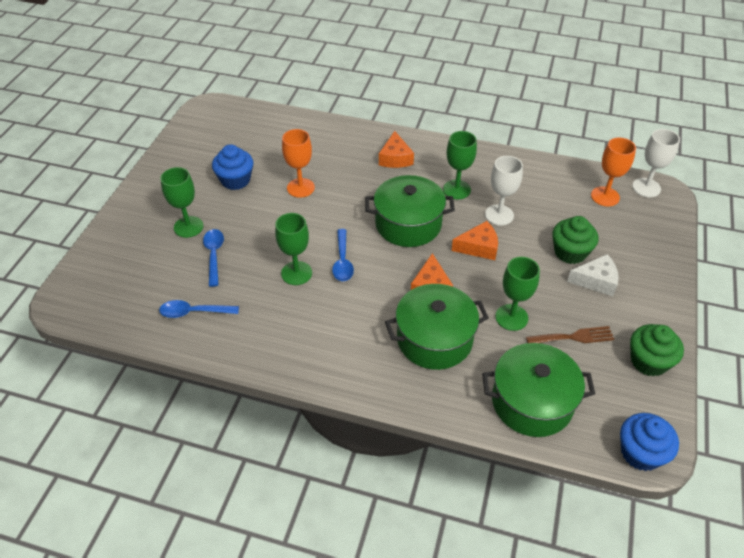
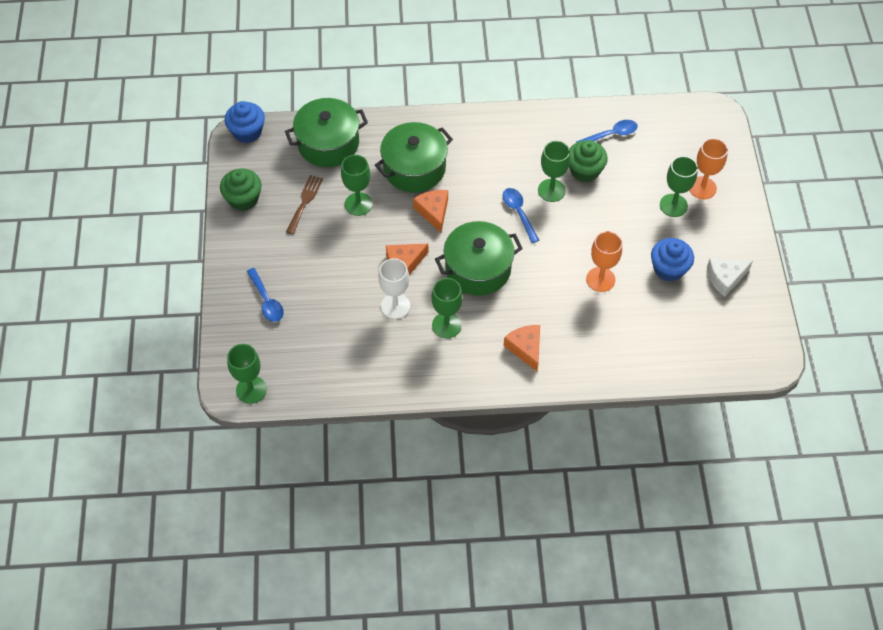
camera: 160 degrees right, 10 degrees up
blue spoon [203,229,224,287] -> blue spoon moved to [247,268,284,322]
brown fork [526,326,614,343] -> brown fork turned 135 degrees clockwise [286,175,323,234]
green cupcake [552,216,598,264] -> green cupcake moved to [569,140,608,182]
white cheese [567,254,619,296] -> white cheese moved to [707,258,753,297]
orange goblet [591,138,636,206] -> orange goblet moved to [689,138,728,199]
white goblet [632,129,680,197] -> green goblet [227,344,267,404]

